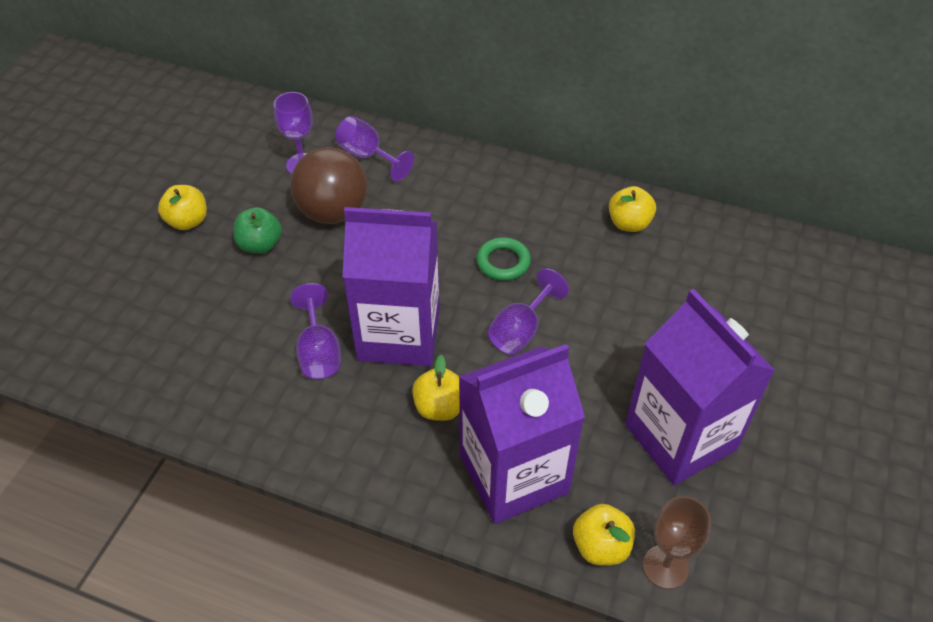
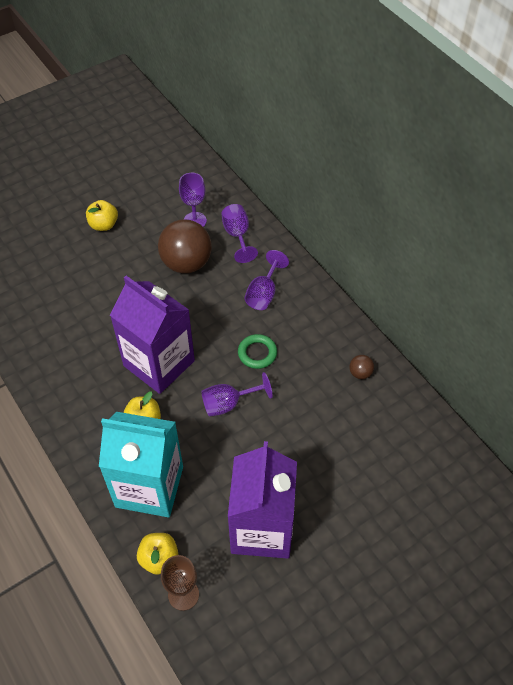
camera: 35 degrees right, 5 degrees up
green apple [233,207,282,254] -> none
purple goblet [290,283,341,379] -> purple goblet moved to [244,250,289,310]
purple carton [459,344,585,524] -> turquoise carton [99,412,183,517]
yellow apple [609,186,656,232] -> brown ball [349,355,374,379]

